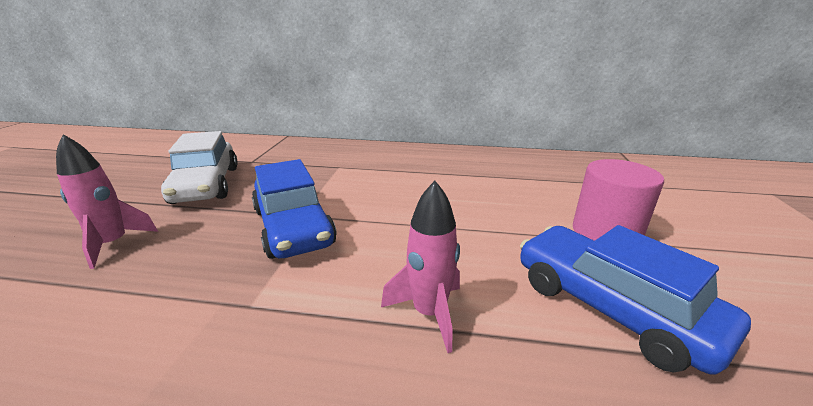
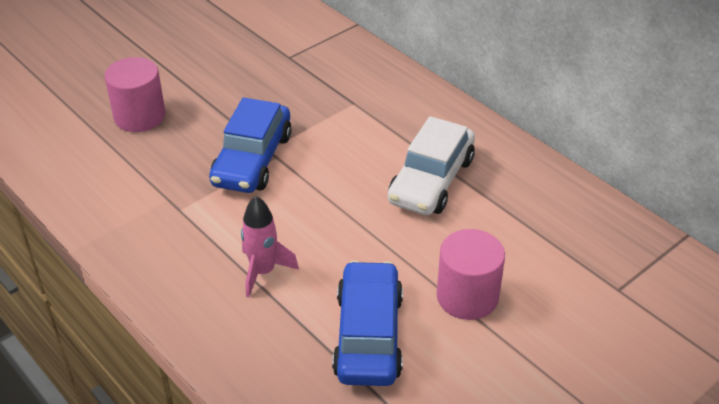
camera: 40 degrees right, 15 degrees up
pink rocket [56,134,158,269] -> pink cylinder [104,57,165,132]
white car [161,131,238,204] -> white car moved to [388,116,475,215]

